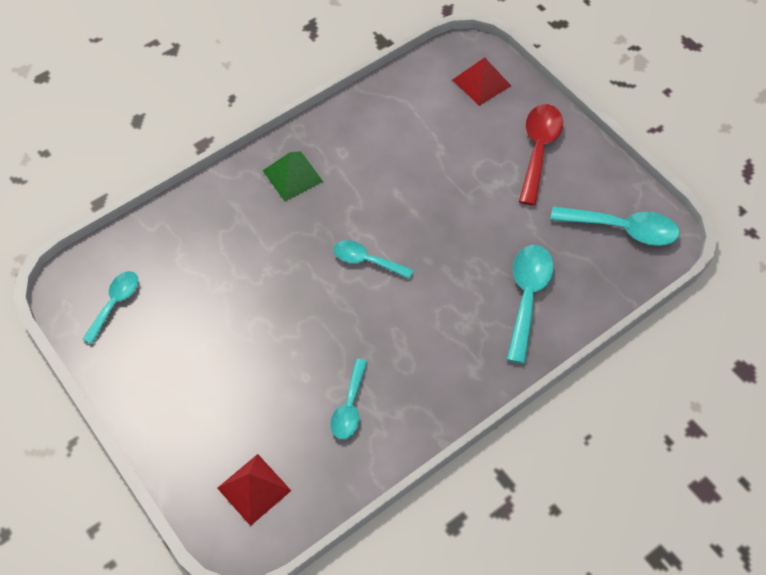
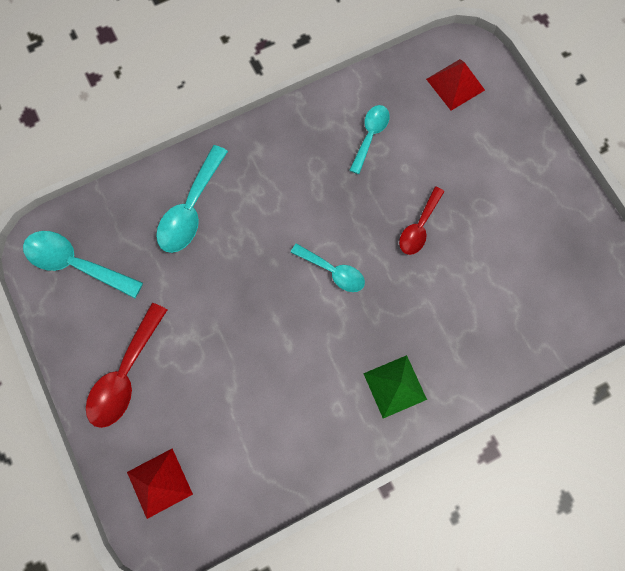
camera: 170 degrees left, 15 degrees up
turquoise spoon [82,271,138,344] -> none
none -> red spoon [399,187,445,255]

